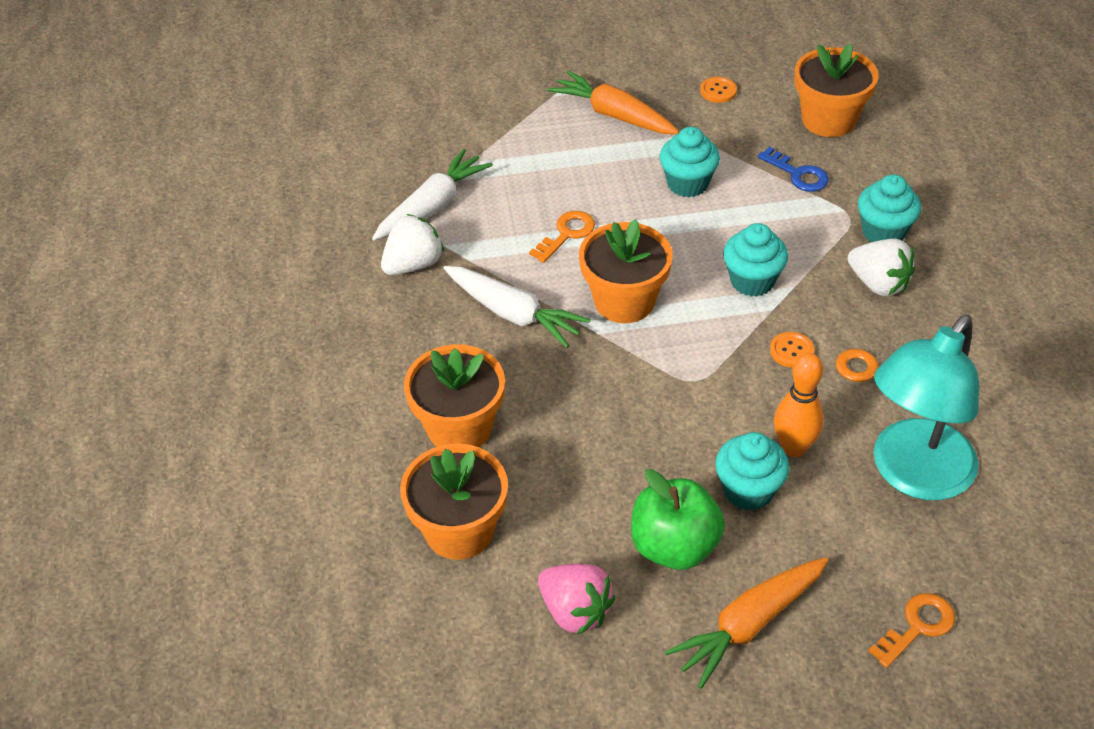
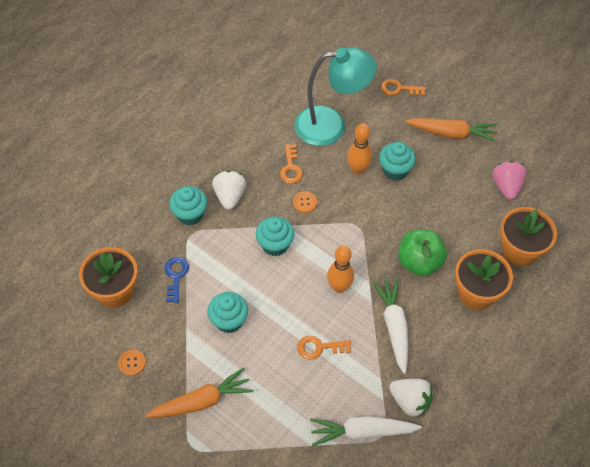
camera: 135 degrees left, 10 degrees up
white strawberry [381,214,444,275] -> white strawberry turned 150 degrees counterclockwise [389,379,433,418]
orange carrot [548,70,679,134] -> orange carrot turned 105 degrees counterclockwise [145,367,254,418]
orange flower pot [579,219,673,323] -> orange bowling pin [327,245,354,293]
green apple [631,469,725,570] -> green apple moved to [398,230,447,277]

